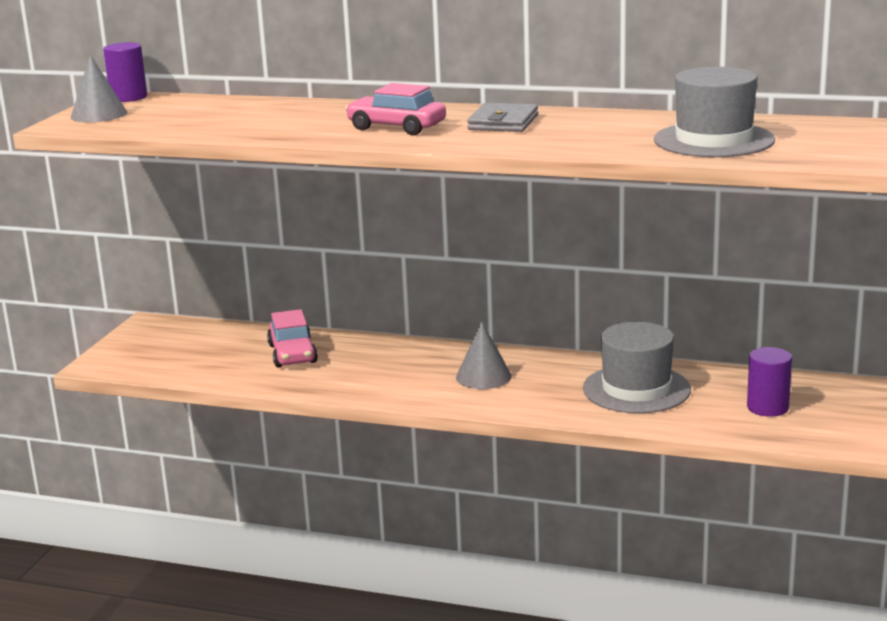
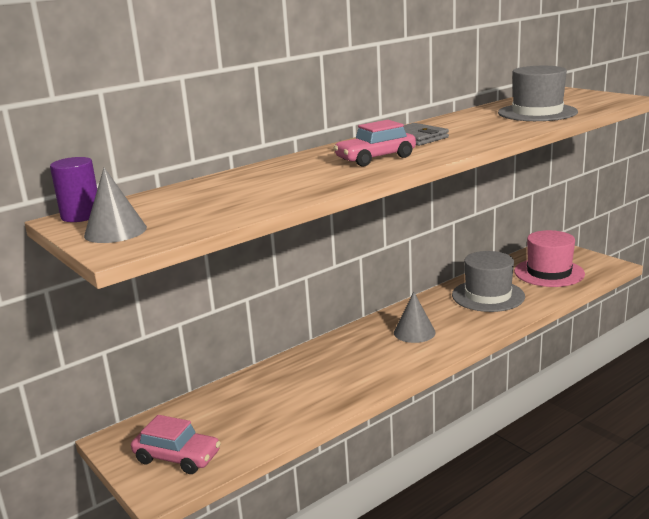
camera: 55 degrees left, 0 degrees up
pink car [267,309,318,367] -> pink car moved to [131,415,221,474]
purple cylinder [747,347,792,417] -> pink hat [514,230,585,287]

